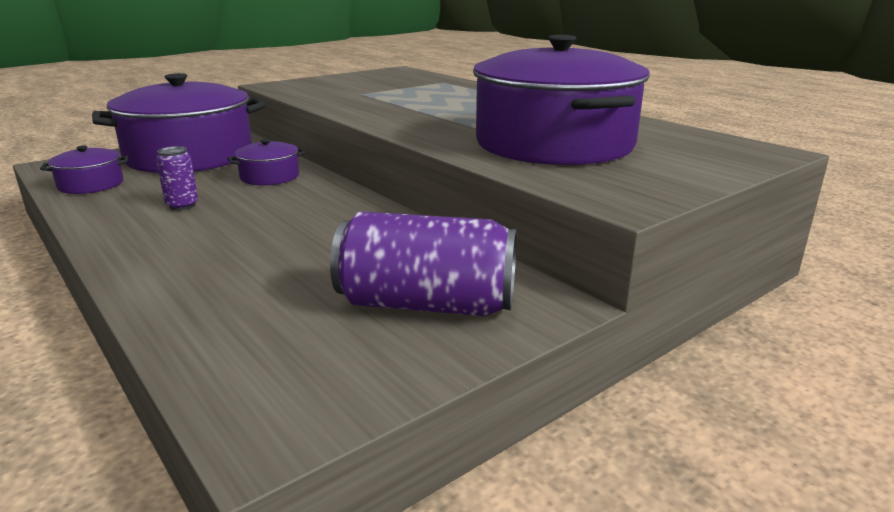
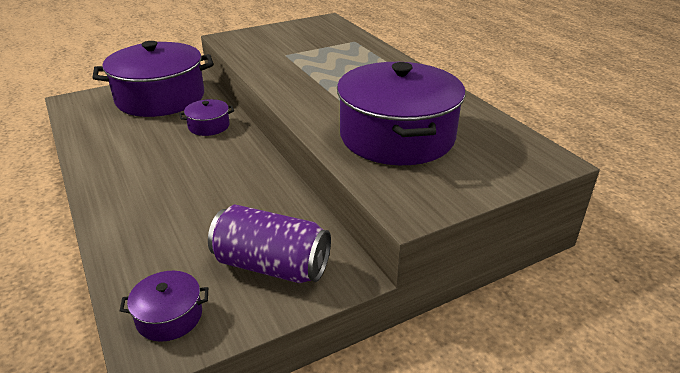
camera: 10 degrees right, 10 degrees up
purple pot [40,146,129,194] -> purple pot moved to [120,271,208,342]
purple can [156,146,198,210] -> none

